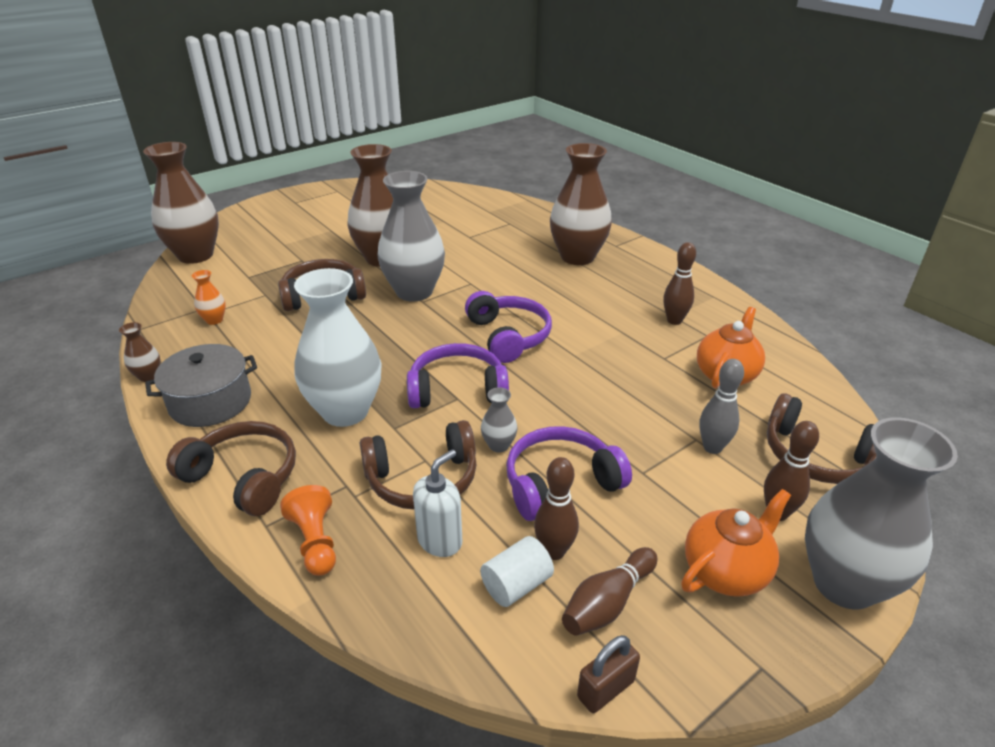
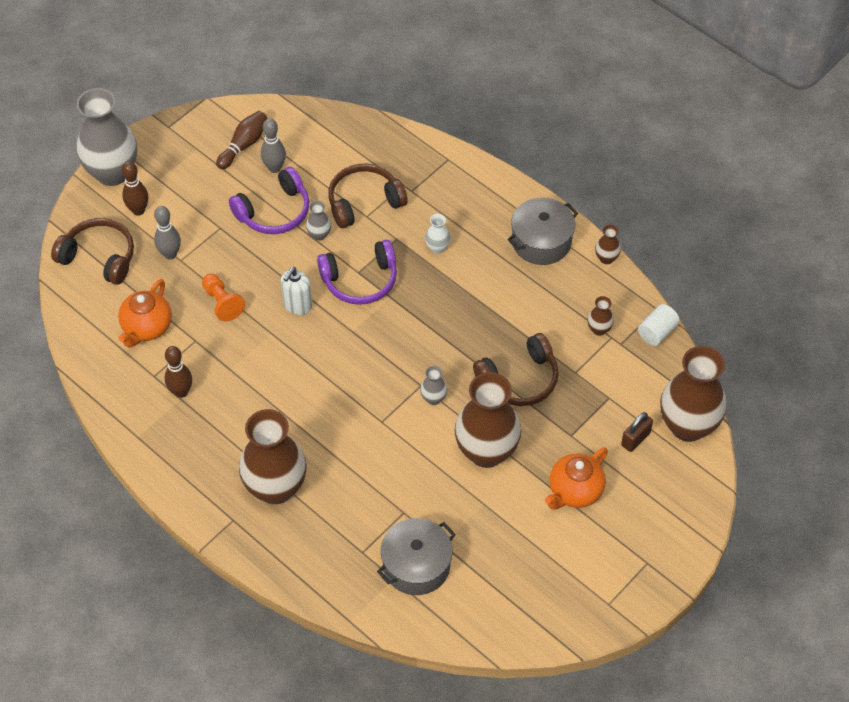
camera: 170 degrees right, 20 degrees up
brown headphones [166,421,296,516] -> none
orange vase [192,270,226,325] -> brown vase [587,296,614,336]
orange pawn [280,485,336,576] -> orange pawn moved to [202,274,245,322]
white vase [294,268,381,427] -> white vase [425,214,450,253], size x0.42
grey vase [378,171,445,302] -> grey vase [420,366,447,405], size x0.42
white soap dispenser [413,450,462,557] -> white soap dispenser moved to [281,267,312,315]
purple headphones [465,291,552,363] -> none
white cylinder [480,536,554,607] -> white cylinder moved to [638,304,680,346]
brown bowling pin [534,457,579,560] -> grey bowling pin [261,118,286,173]
brown padlock [577,635,640,713] -> brown padlock moved to [621,412,653,452]
orange teapot [681,489,791,597] -> orange teapot moved to [545,448,608,510]
none -> grey pot [377,518,456,595]

